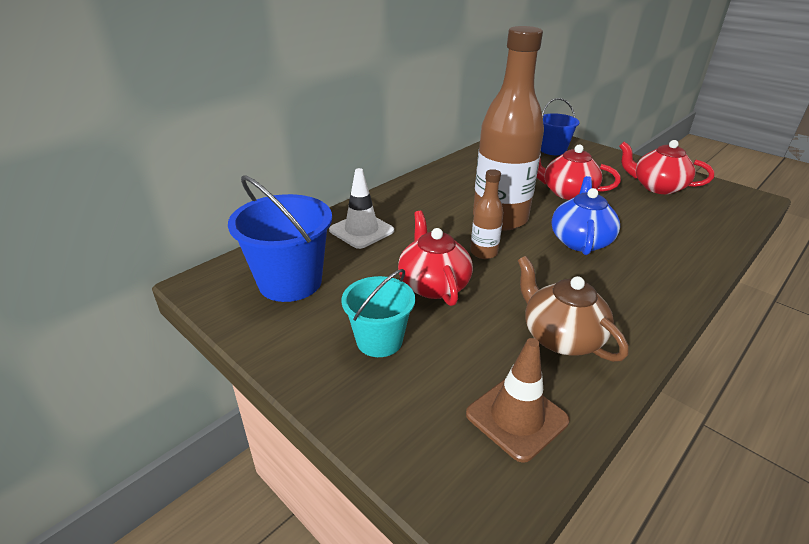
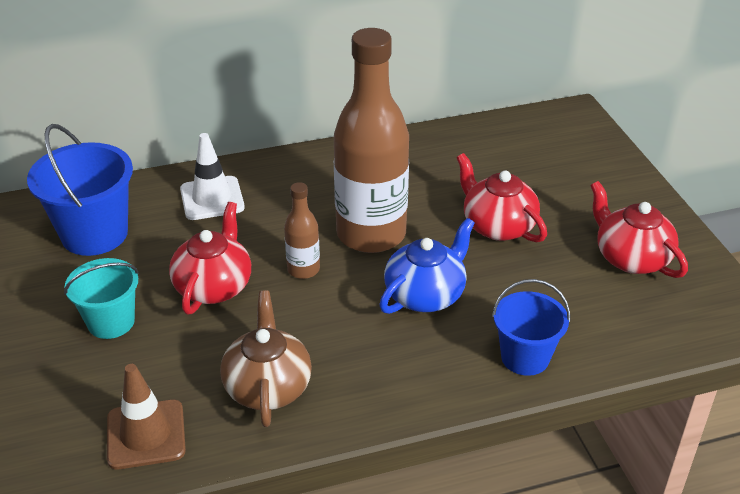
camera: 30 degrees right, 5 degrees up
blue bucket [541,98,579,155] -> blue bucket moved to [492,279,570,376]

